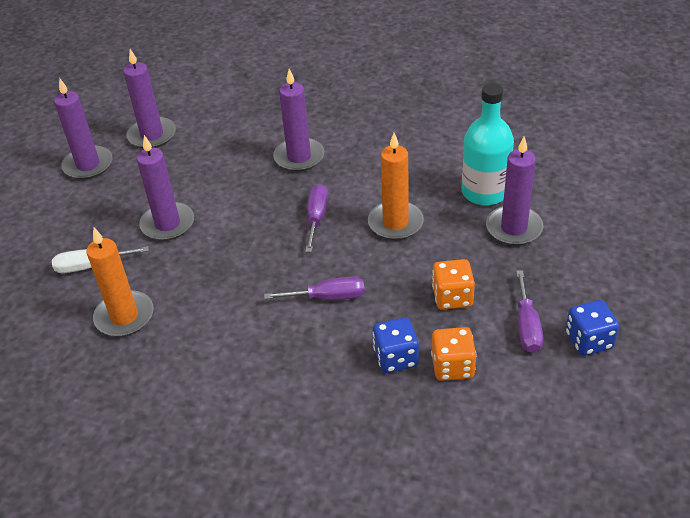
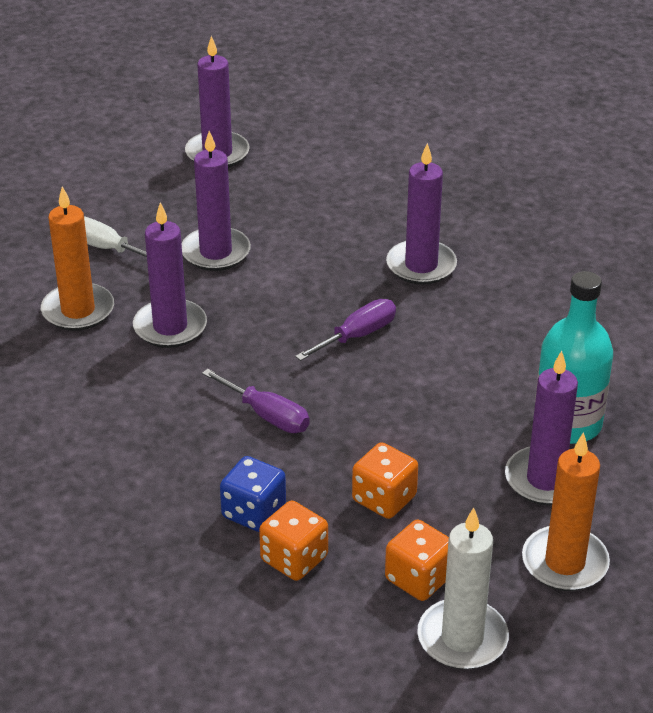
camera: 40 degrees right, 5 degrees down
purple candle [123,49,176,149] -> purple candle moved to [133,202,207,348]
orange candle [368,133,424,240] -> orange candle moved to [522,432,610,591]
purple screwdriver [516,270,543,353] -> orange dice [385,520,449,601]
blue dice [565,300,619,356] -> white candle [417,507,509,670]

